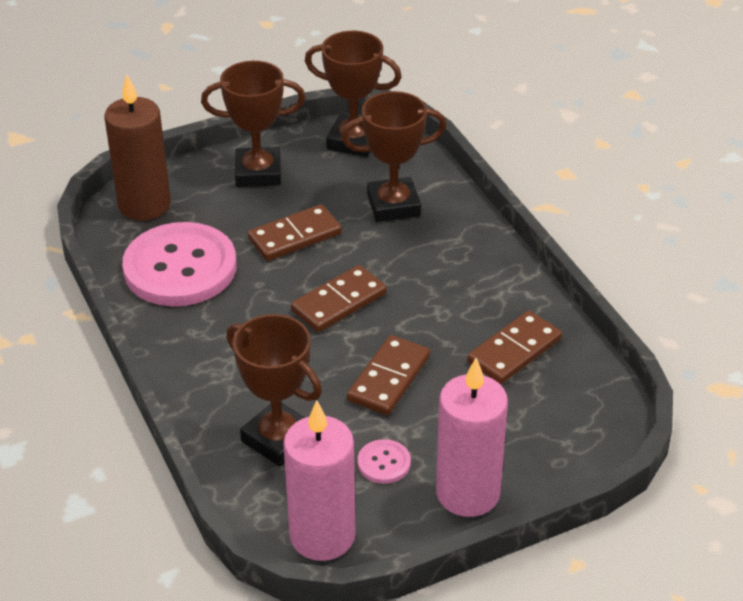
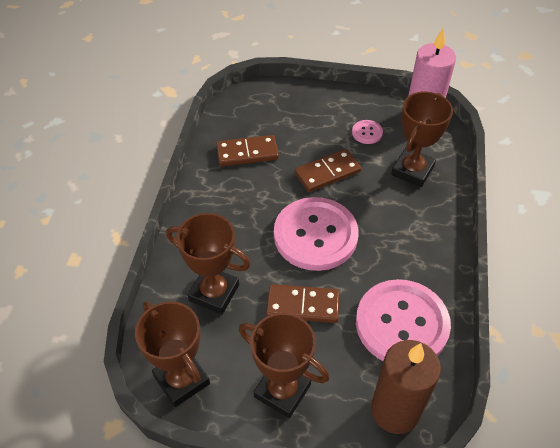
camera: 145 degrees left, 10 degrees up
brown trophy [226,314,322,467] -> brown trophy turned 45 degrees clockwise [391,92,453,187]
brown domino [291,265,387,332] -> pink button [274,197,358,271]
pink candle [436,358,508,517] -> none

